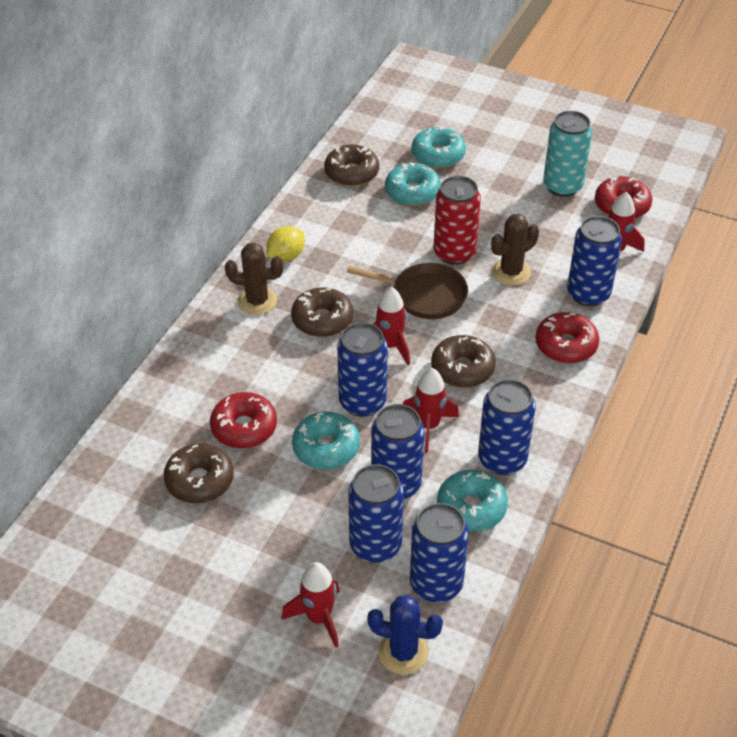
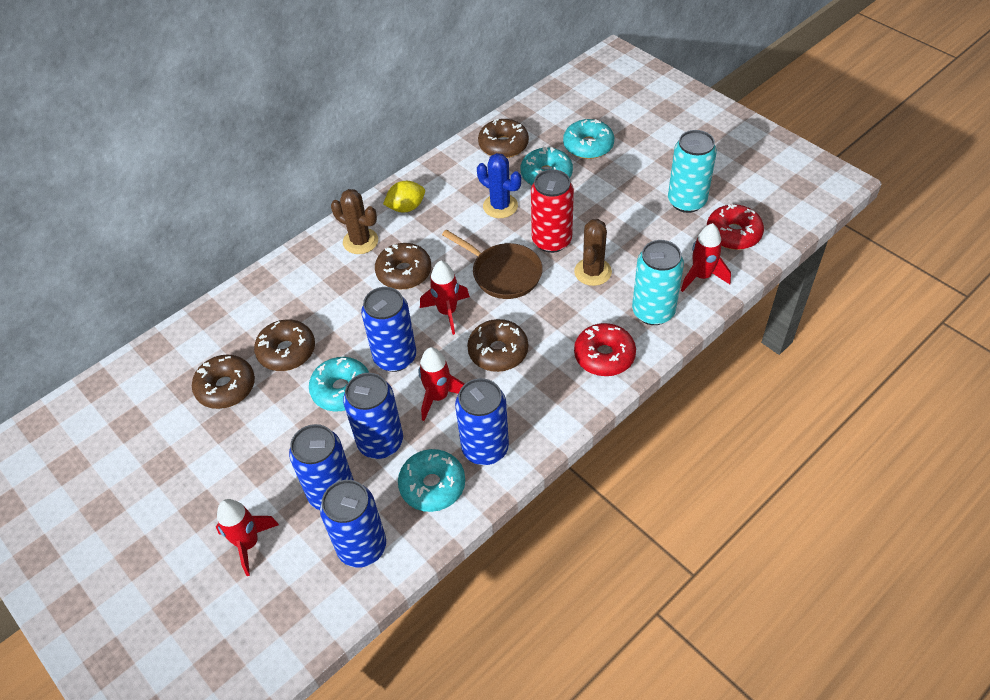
camera: 25 degrees right, 5 degrees up
red donut [210,392,277,449] -> brown donut [254,319,315,371]
blue cactus [367,595,443,675] -> blue cactus moved to [477,153,521,218]
brown cactus [491,214,539,285] -> brown cactus turned 60 degrees counterclockwise [574,219,612,286]
blue can [567,216,622,306] -> turquoise can [632,240,684,325]

